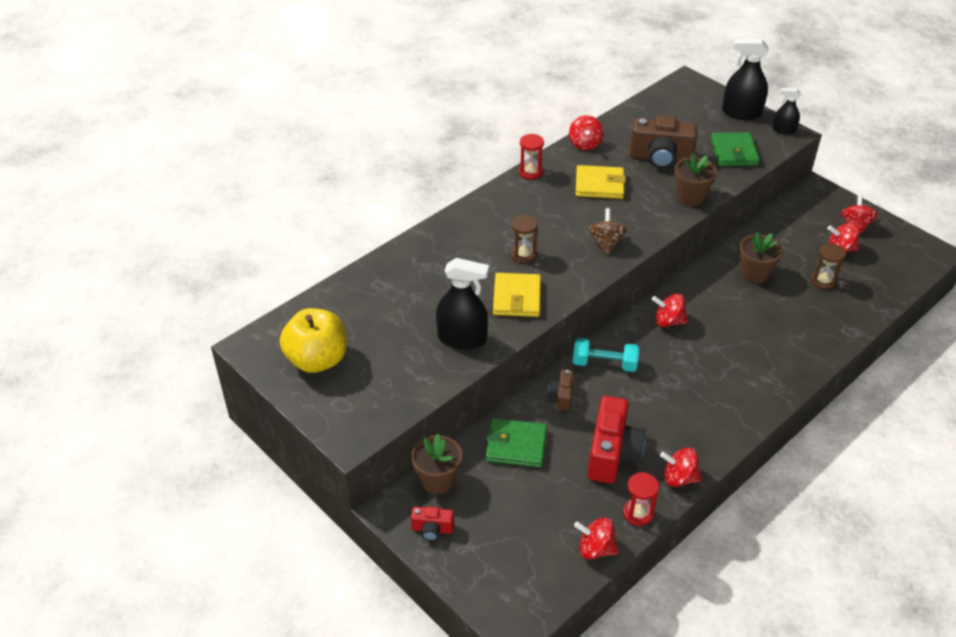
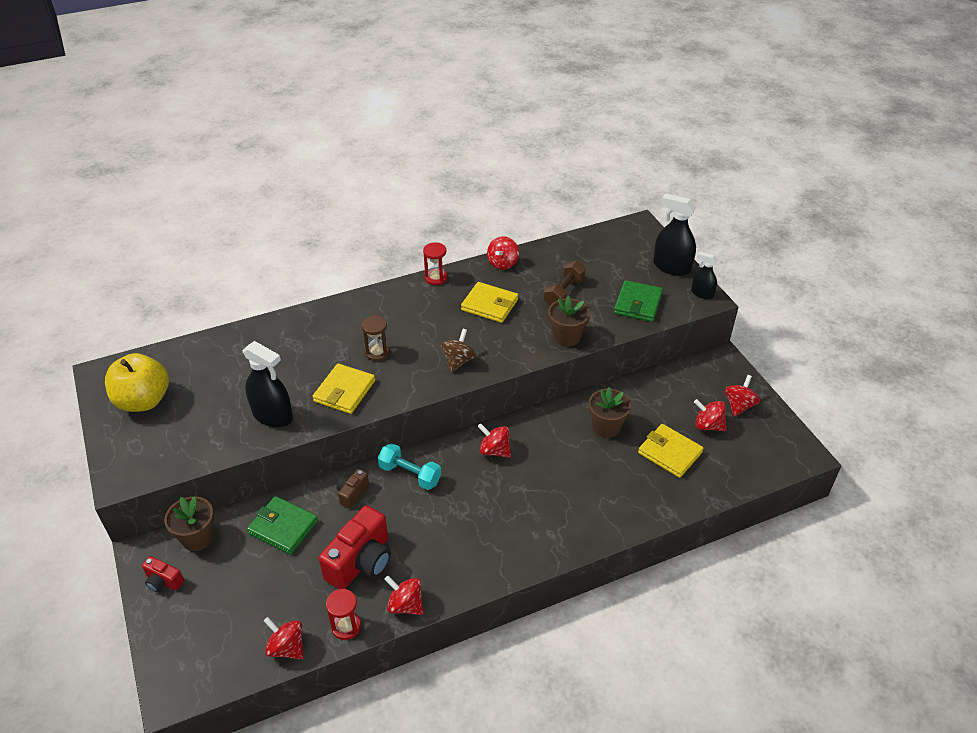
camera: 20 degrees right, 0 degrees up
brown camera [630,115,697,169] -> brown dumbbell [544,261,586,305]
brown hourglass [811,243,846,290] -> yellow wallet [638,424,704,478]

